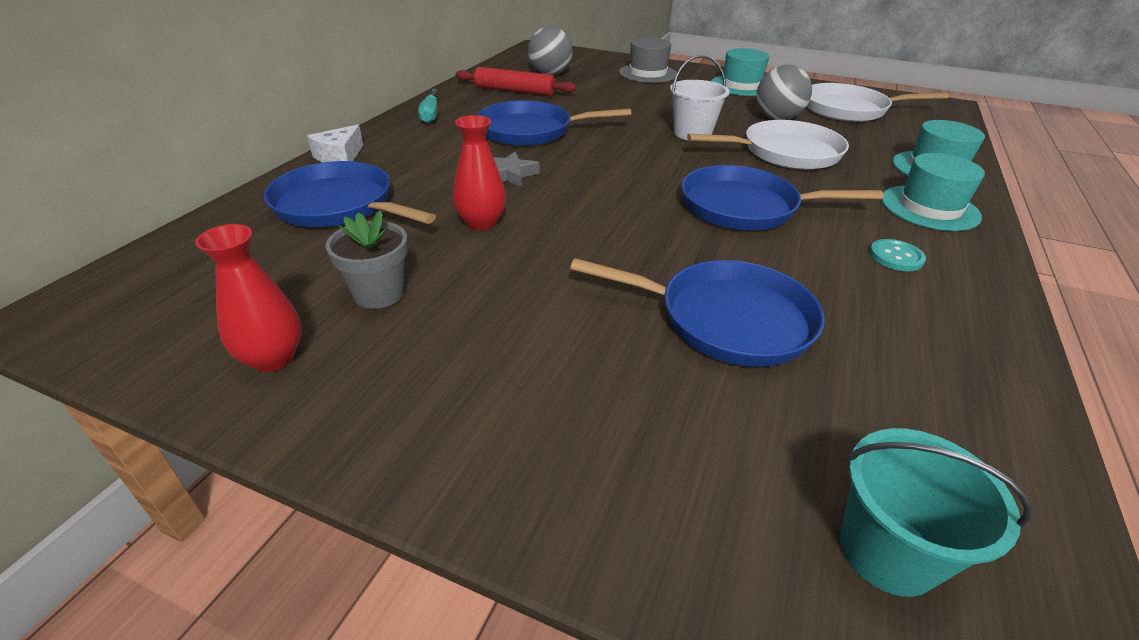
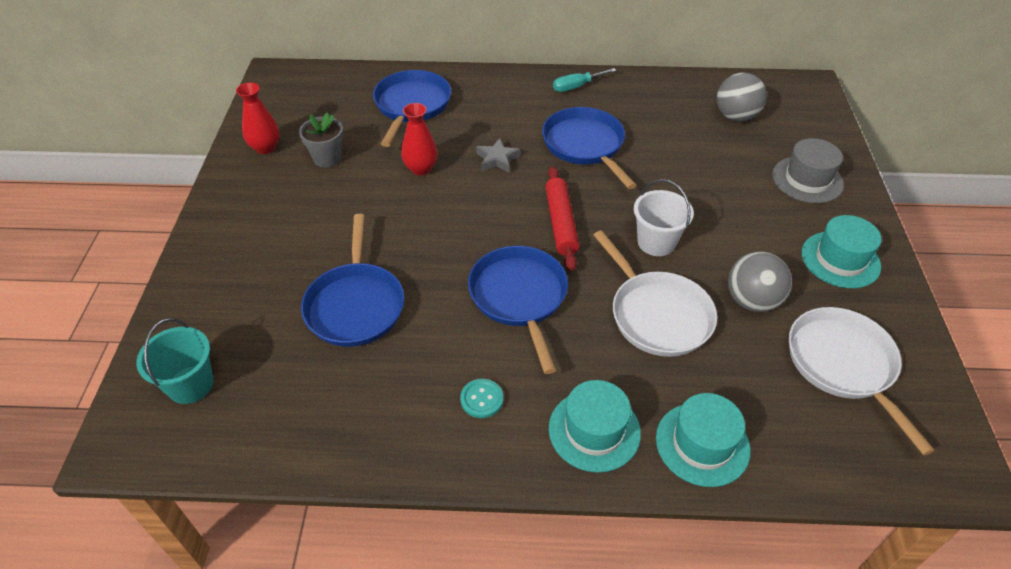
camera: 70 degrees right, 10 degrees up
white cheese [307,124,363,163] -> none
red rolling pin [455,67,576,96] -> red rolling pin moved to [545,166,579,271]

